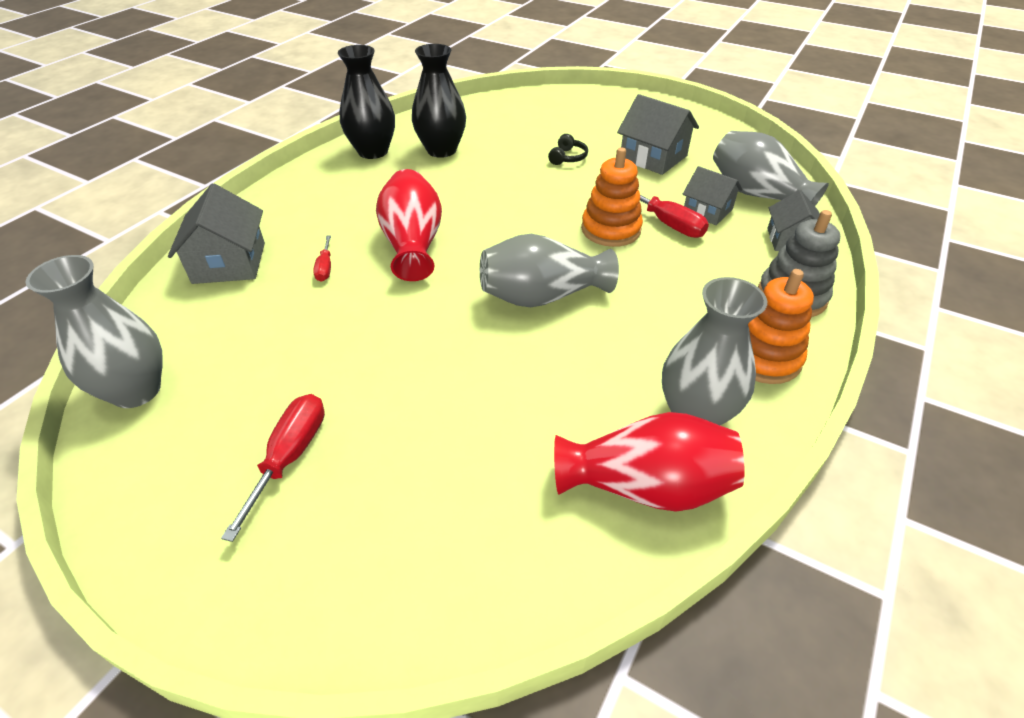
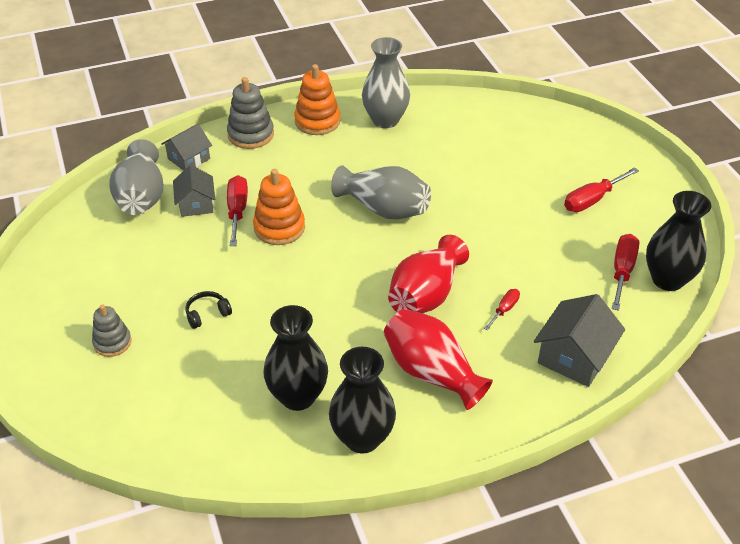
camera: 140 degrees left, 0 degrees up
grey vase [25,255,162,408] -> black vase [646,191,711,291]
red vase [554,412,745,512] -> red vase moved to [384,309,493,410]
grey house [617,94,699,175] -> none
none -> grey stacking toy [92,304,132,357]
none -> red screwdriver [612,234,639,311]

